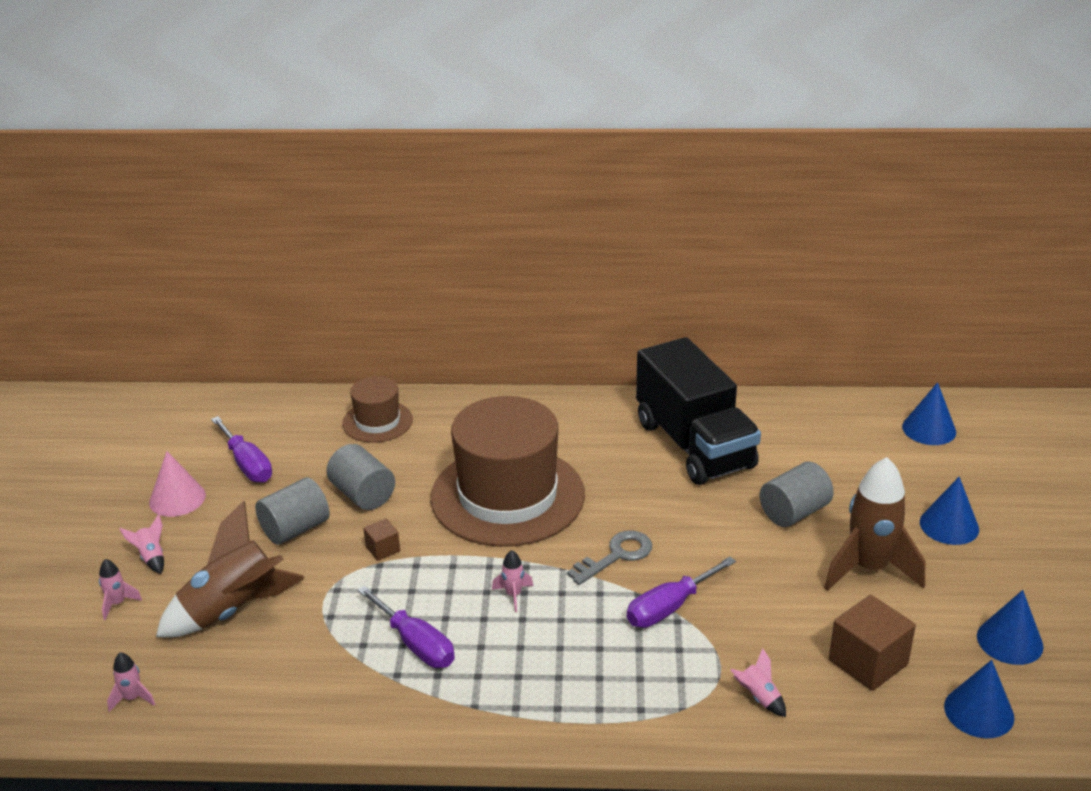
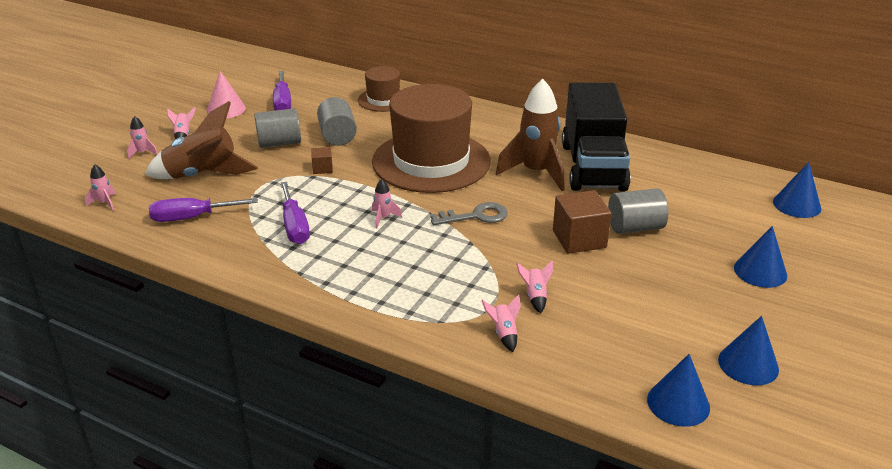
camera: 25 degrees right, 0 degrees up
purple screwdriver [627,557,736,628] -> purple screwdriver moved to [149,198,258,222]
brown rocket [824,457,925,591] -> brown rocket moved to [496,79,564,191]
brown cube [829,595,916,691] -> brown cube moved to [553,190,612,254]
none -> pink rocket [516,261,553,313]

